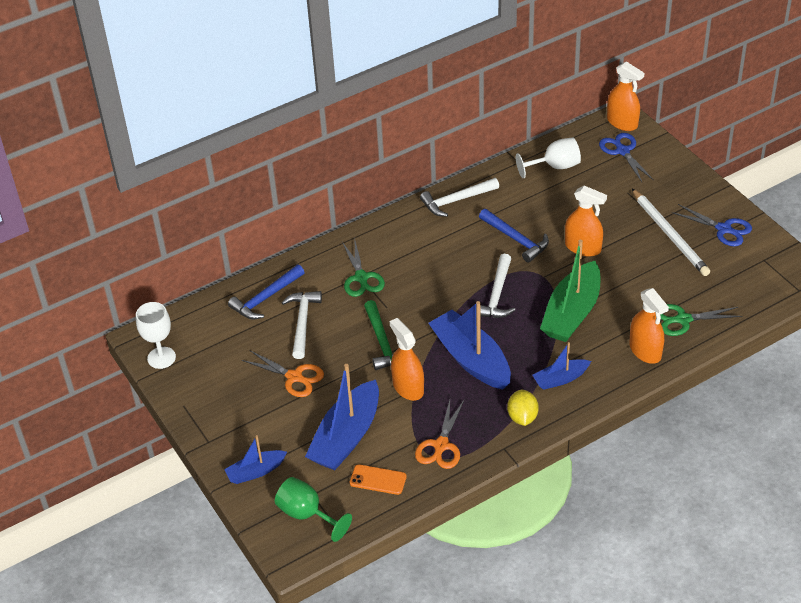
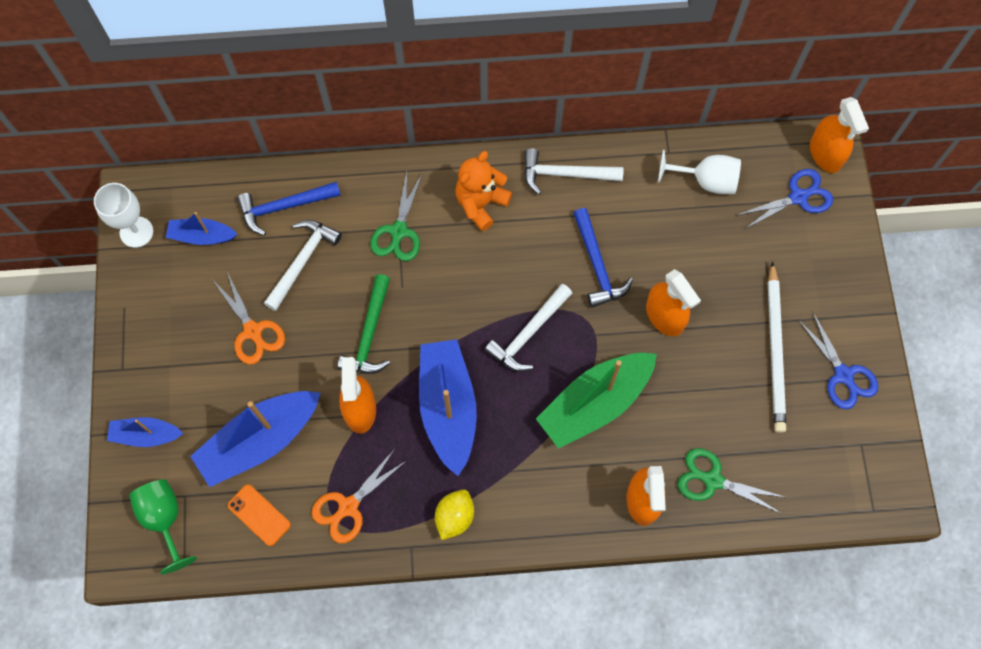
camera: 25 degrees right, 25 degrees up
blue boat [532,342,591,390] -> blue boat moved to [166,212,238,245]
blue scissors [599,133,653,182] -> blue scissors turned 60 degrees clockwise [737,169,833,229]
none -> orange teddy bear [455,151,512,231]

